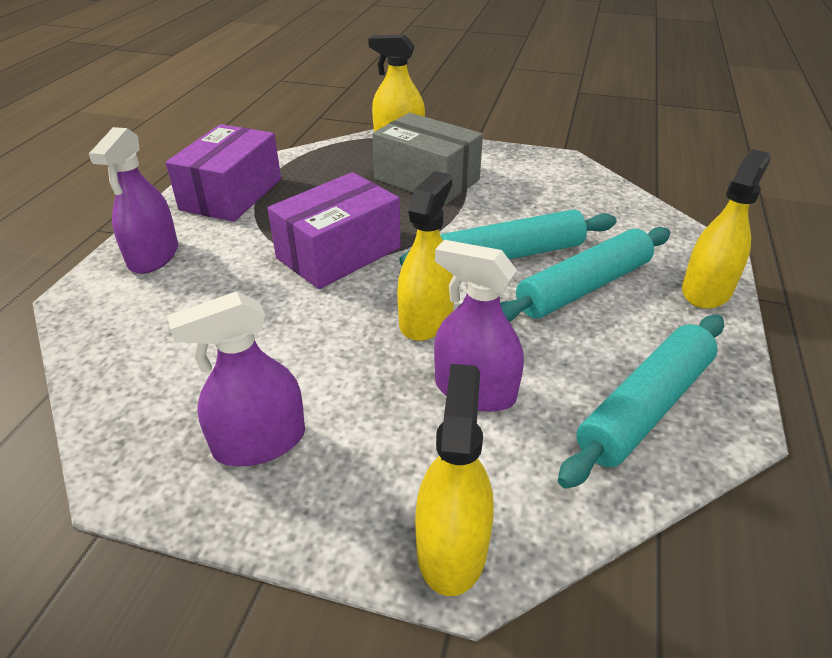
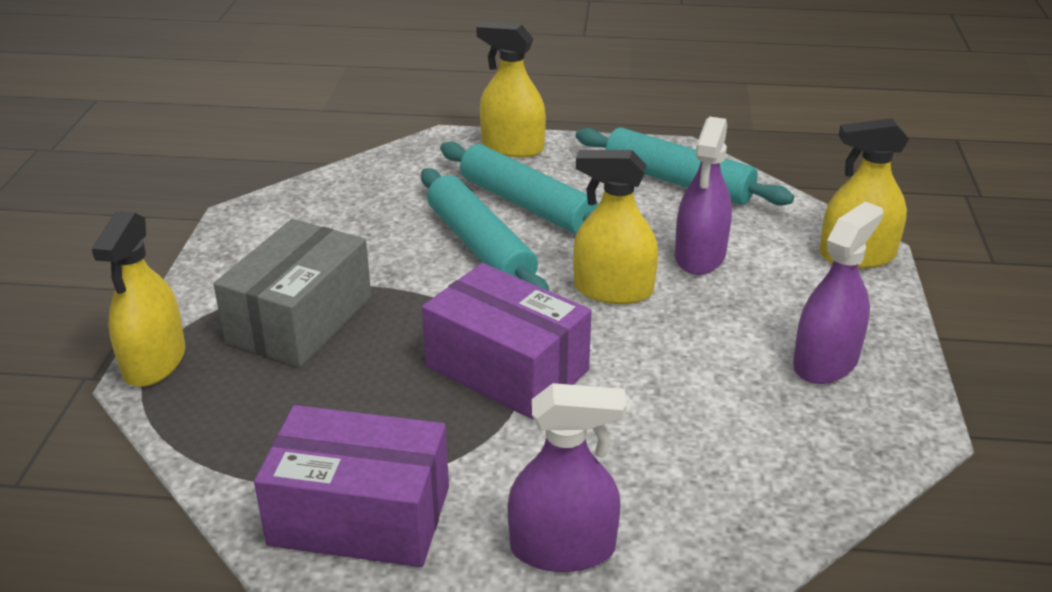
camera: 100 degrees left, 5 degrees down
purple spray bottle [167,291,305,466] -> purple spray bottle turned 105 degrees counterclockwise [793,202,883,384]

